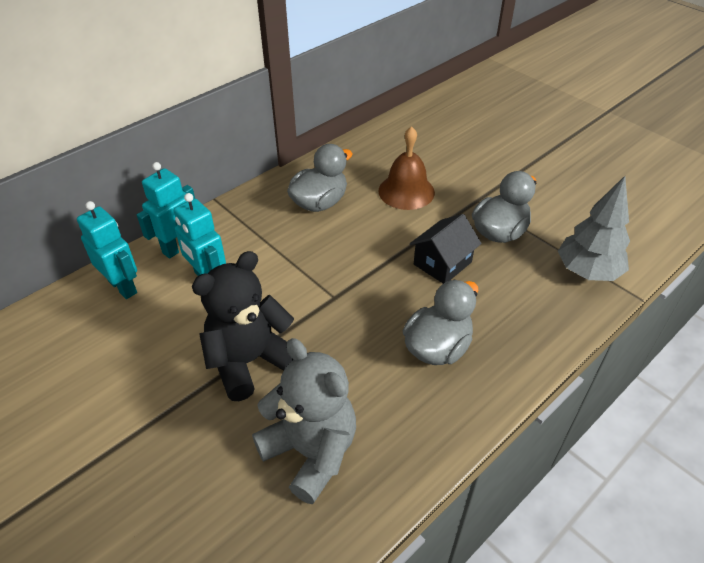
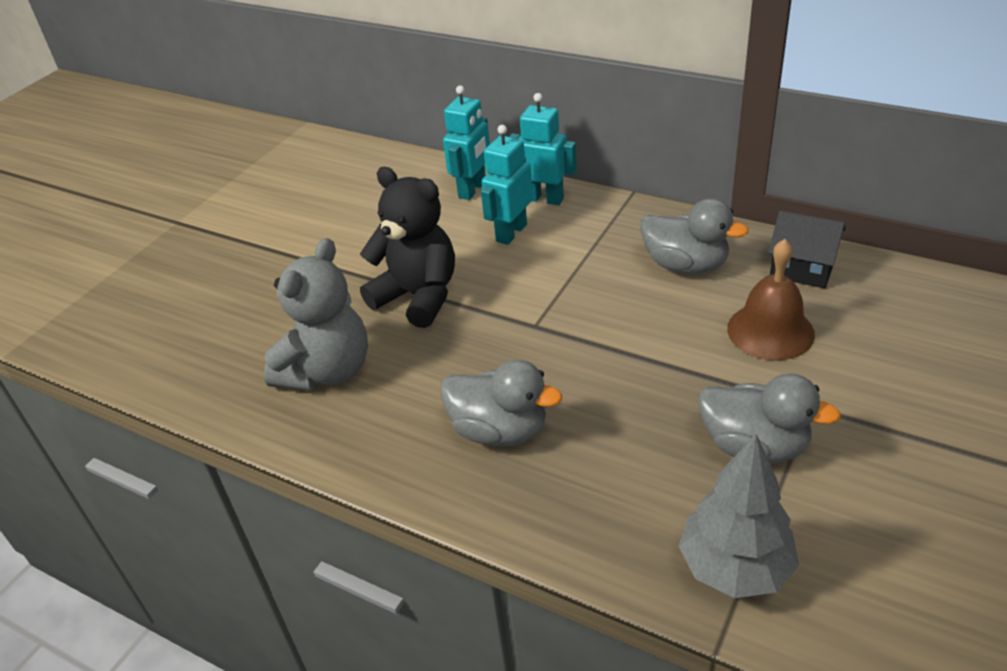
camera: 75 degrees right, 5 degrees down
black house [410,214,482,284] -> black house moved to [768,211,846,288]

